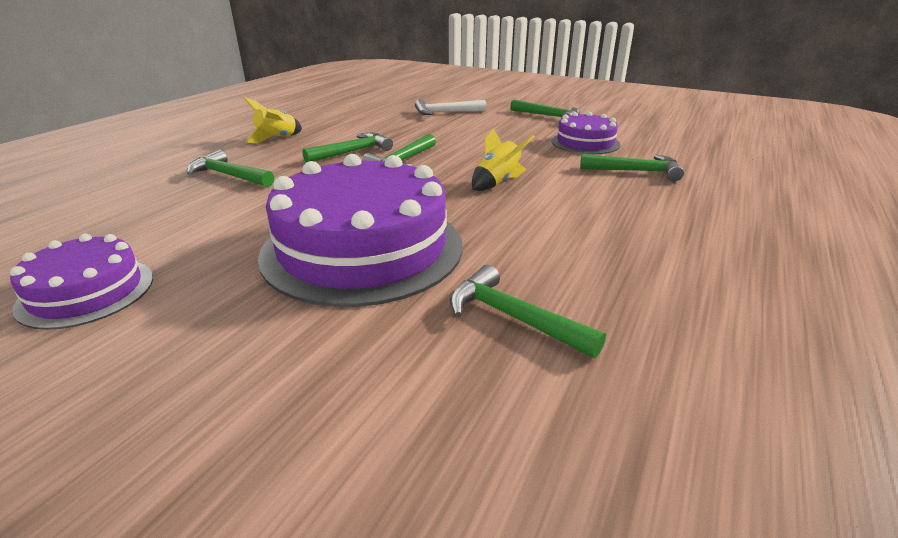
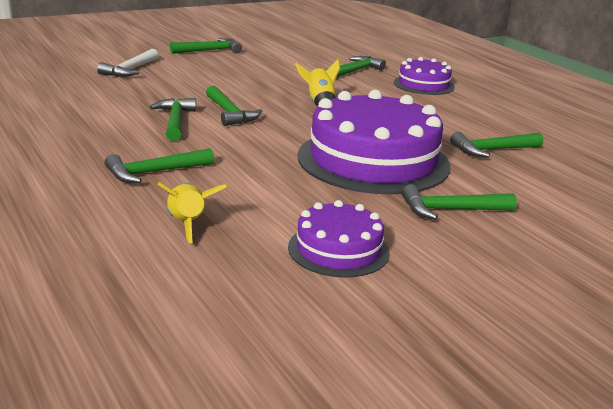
camera: 60 degrees left, 5 degrees down
yellow rocket [243,97,302,143] -> yellow rocket moved to [157,182,227,243]
purple cake [551,112,621,154] -> purple cake moved to [394,57,455,95]
none -> green hammer [402,184,517,220]

